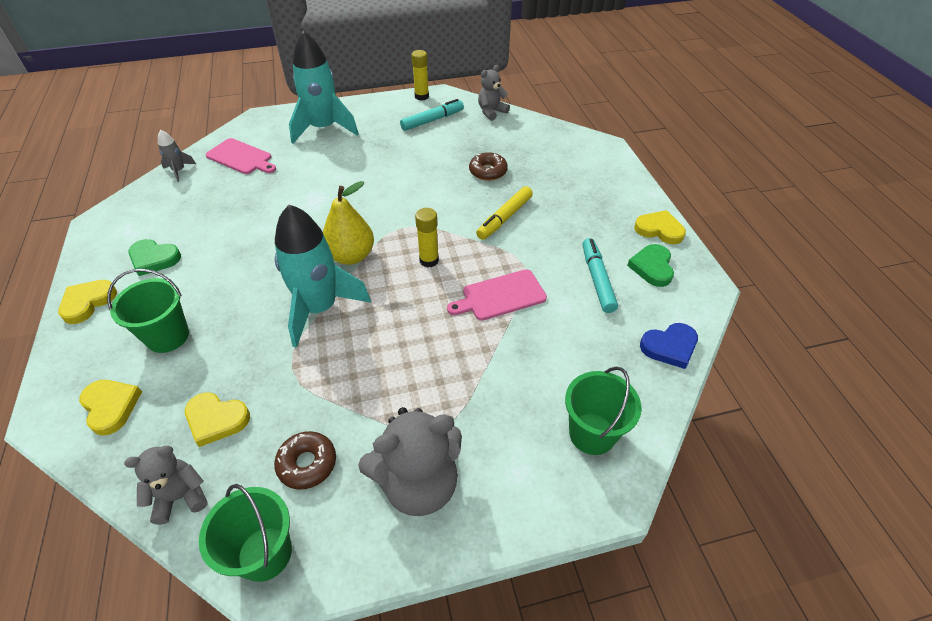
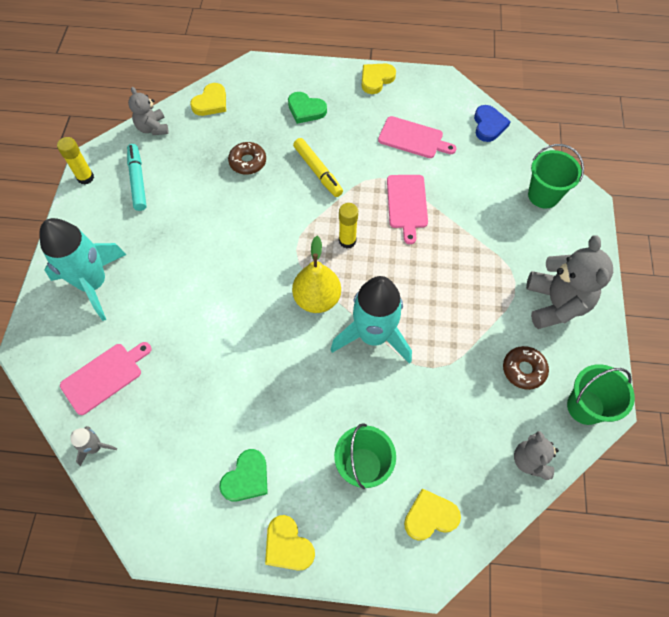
camera: 70 degrees left, 15 degrees up
yellow heart [185,392,250,447] -> yellow heart moved to [190,83,226,116]
turquoise marker [583,238,618,313] -> pink cutting board [378,116,457,158]
green heart [627,244,674,287] -> green heart moved to [288,92,327,124]

